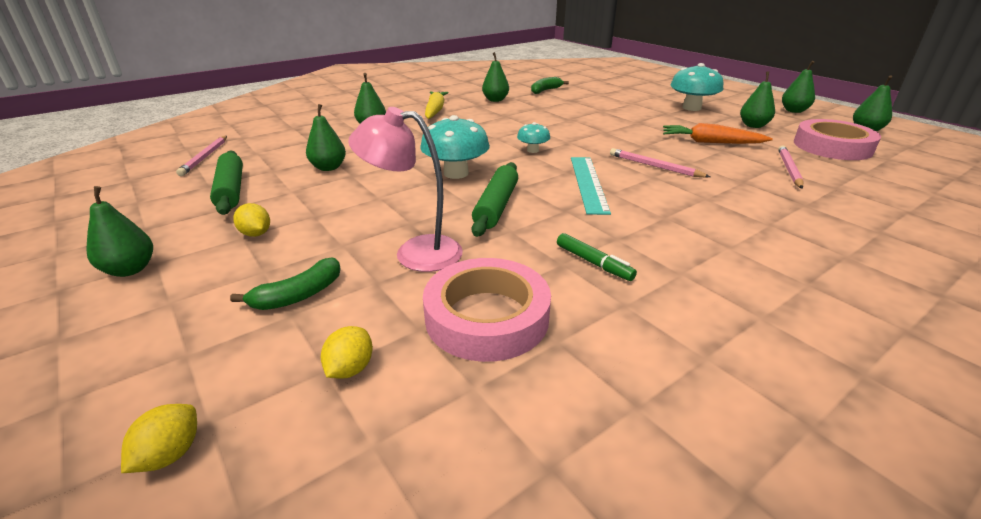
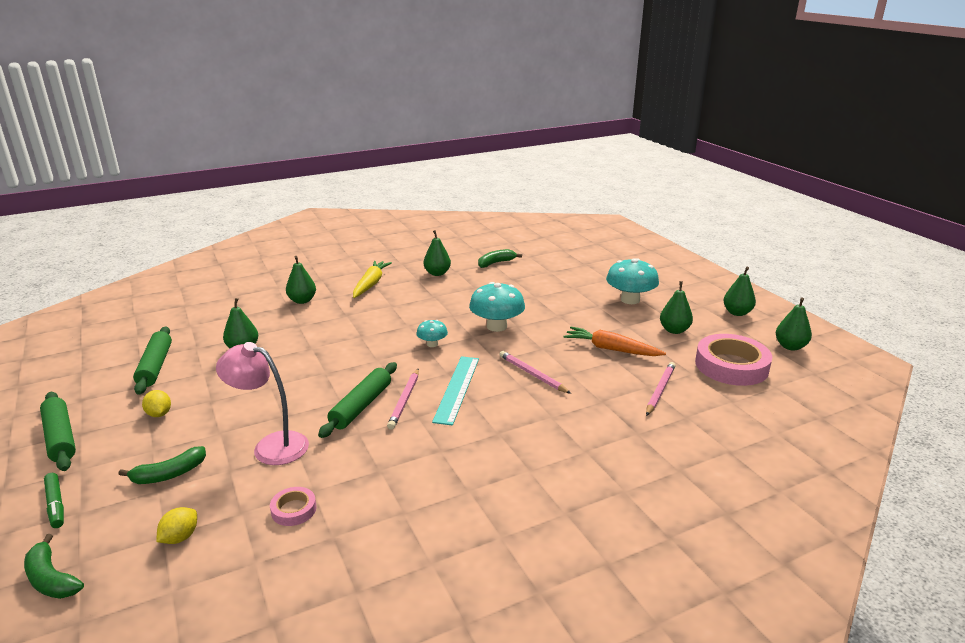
camera: 10 degrees right, 5 degrees down
green pear [86,186,153,277] -> green rolling pin [40,392,76,471]
yellow lemon [121,404,197,473] -> green banana [24,534,84,599]
pink pencil [176,136,227,176] -> pink pencil moved to [387,369,419,430]
turquoise mushroom [420,115,490,179] -> turquoise mushroom moved to [469,282,525,332]
pink tape [423,258,551,362] -> pink tape [270,487,316,526], size x0.47
green marker [557,233,637,281] -> green marker moved to [44,473,64,528]

